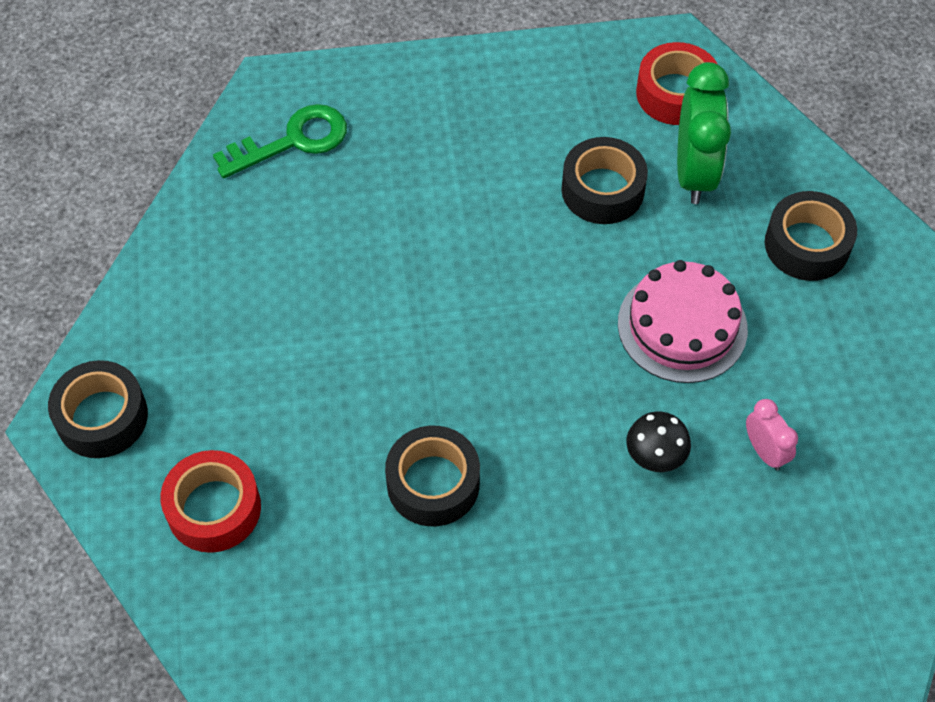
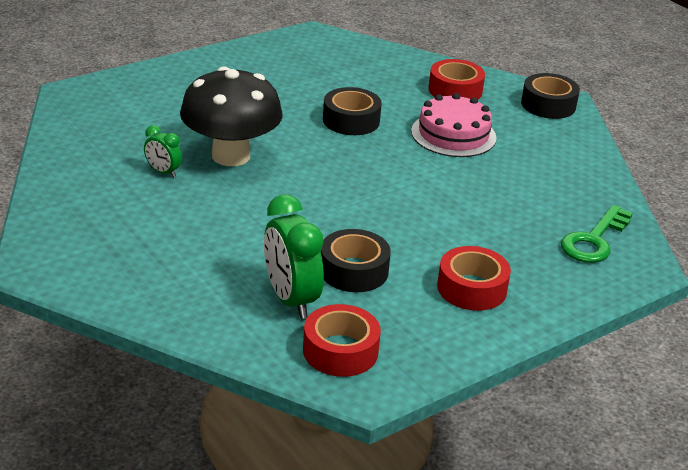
camera: 150 degrees right, 25 degrees down
pink cake [618,260,748,383] -> pink cake moved to [411,93,497,157]
black mushroom [627,411,691,472] -> black mushroom [180,67,283,166], size x2.38
pink clock [746,399,798,471] -> green clock [144,125,182,178]
black tape [765,191,857,281] -> none
none -> red tape [437,246,511,311]

